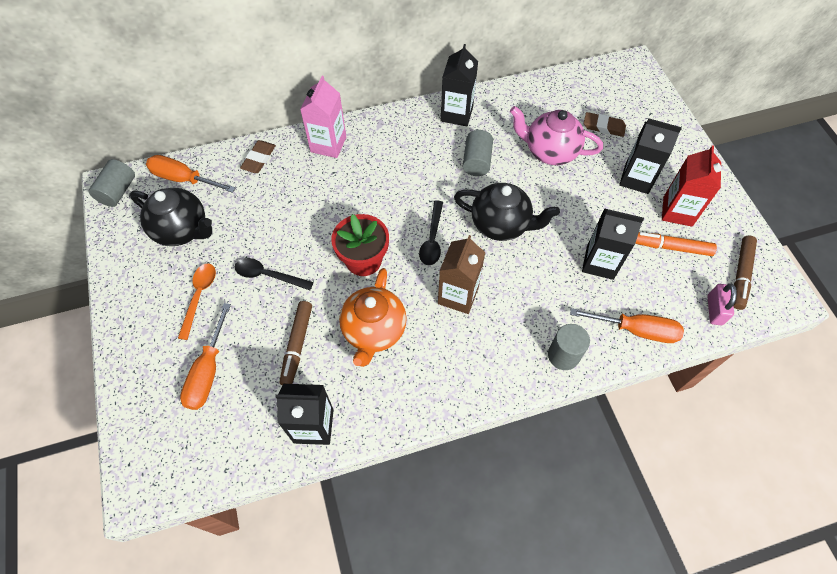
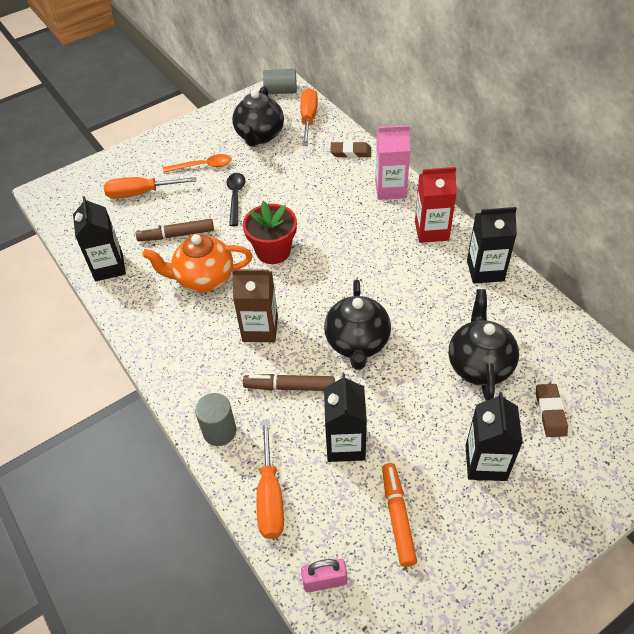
camera: 75 degrees right, 10 degrees down
black spoon [419,201,443,265] -> none
grey cylinder [463,130,493,176] -> none
pink teapot [510,106,603,165] -> black teapot [449,289,519,401]
red carton [662,145,721,227] -> red carton moved to [415,167,457,243]
brown marker [733,236,757,310] -> brown marker moved to [243,374,335,391]

